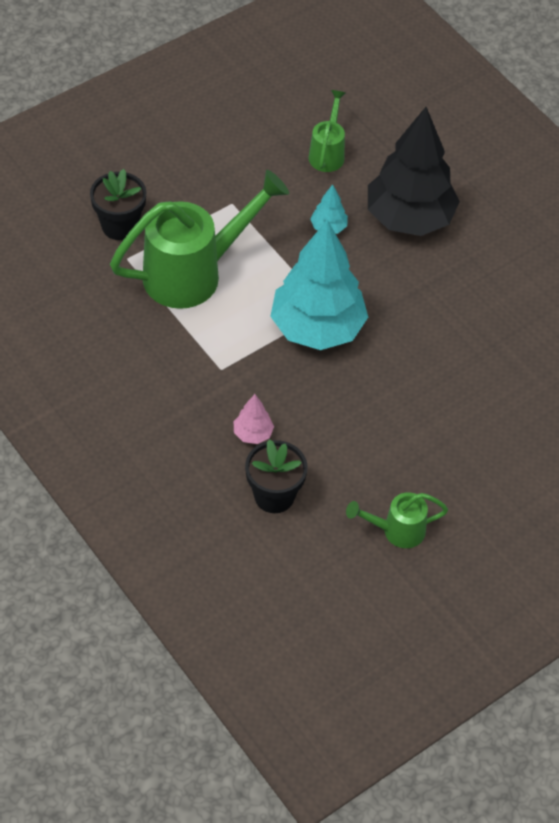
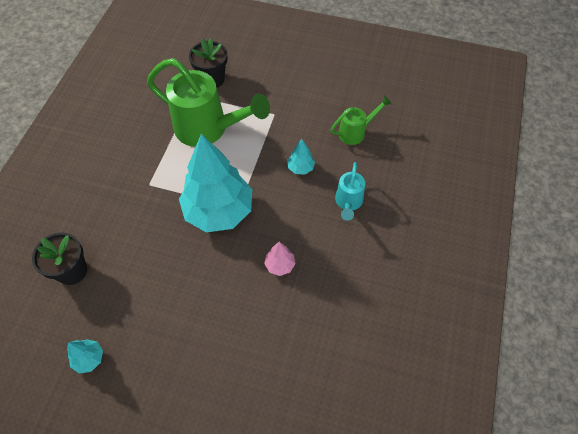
camera: 55 degrees right, 5 degrees up
pink tree [234,394,274,444] -> pink tree moved to [264,242,296,276]
green watering can [346,492,448,548] -> turquoise tree [67,339,103,373]
black tree [368,107,460,236] -> turquoise watering can [335,162,365,221]

